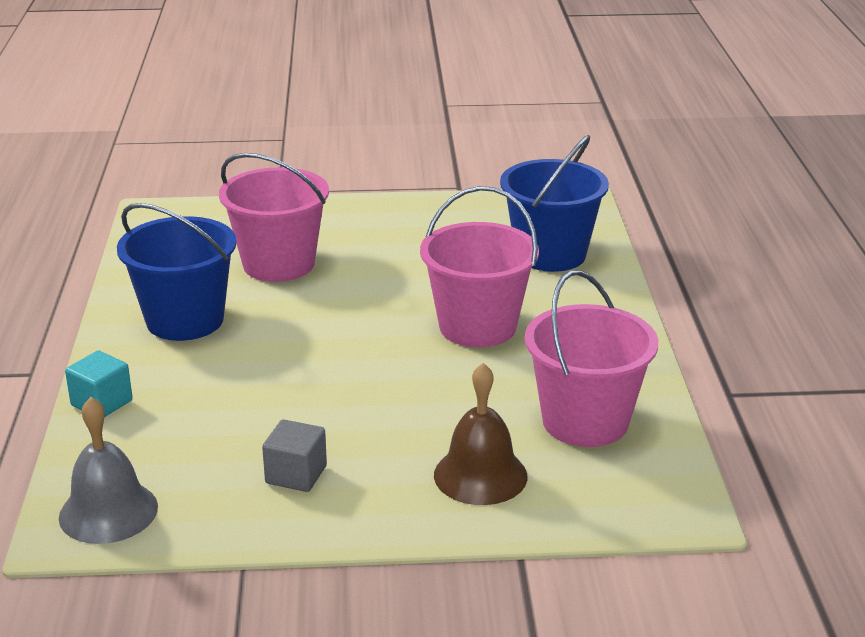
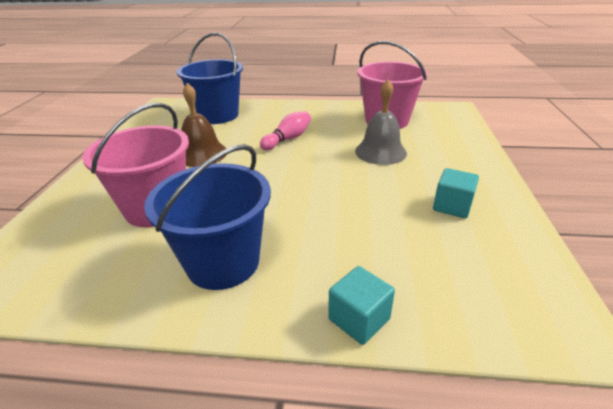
camera: 80 degrees left, 5 degrees up
grey bell [59,397,158,544] -> grey bell moved to [355,80,407,165]
grey cube [262,419,327,492] -> turquoise cube [433,168,479,218]
pink bucket [420,186,539,347] -> pink bowling pin [260,111,311,150]
brown bell [434,363,528,505] -> brown bell moved to [181,83,226,167]

